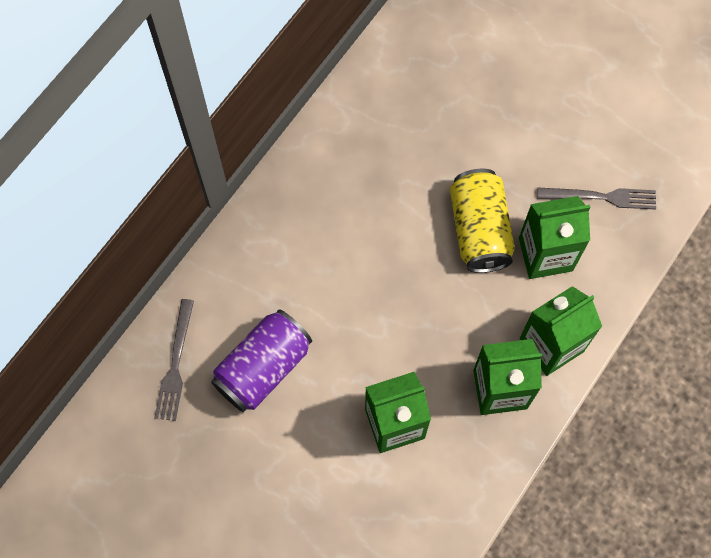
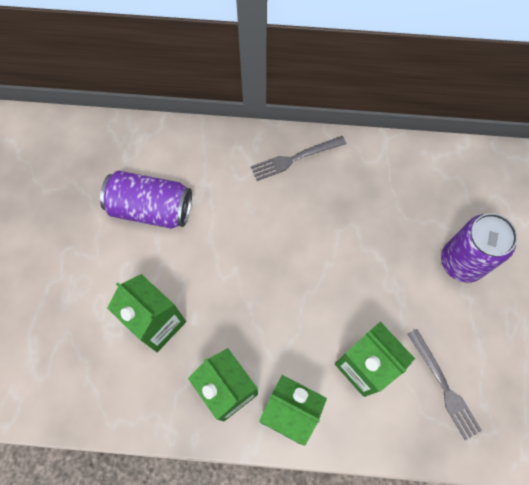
camera: 60 degrees right, 0 degrees up
grey fork [154,299,194,421] -> grey fork moved to [251,136,346,181]
yellow can [450,169,515,273] -> none
none -> purple can [441,213,517,283]

